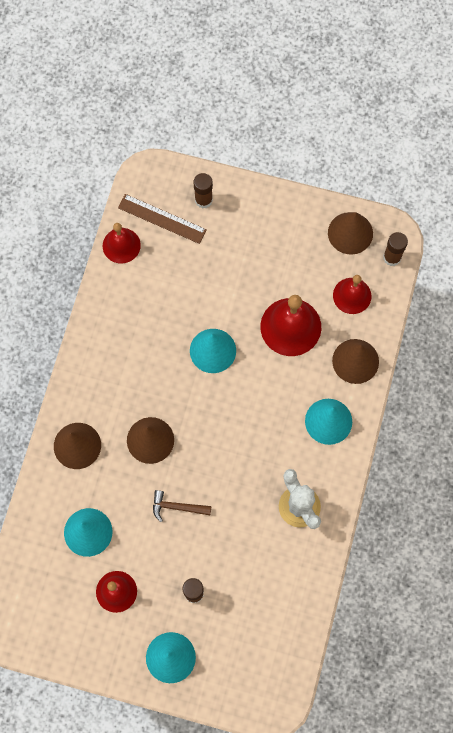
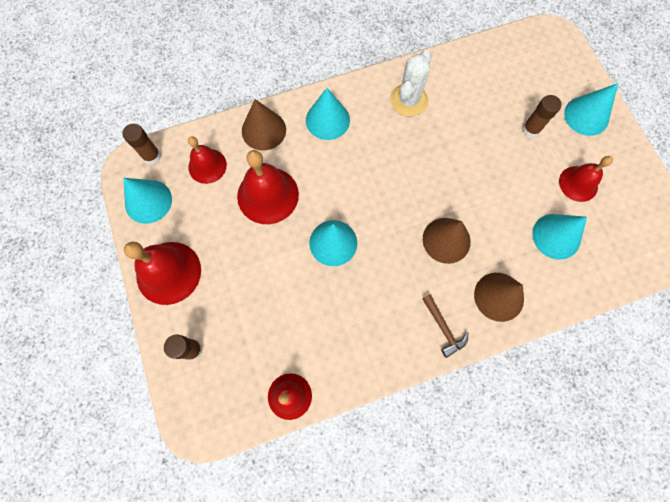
camera: 125 degrees left, 0 degrees up
brown ruler [118,194,207,244] -> none
brown hammer [153,490,211,522] -> brown hammer moved to [422,294,468,358]
brown cone [328,212,373,255] -> turquoise cone [124,178,172,224]
none -> red bell [124,242,201,305]

